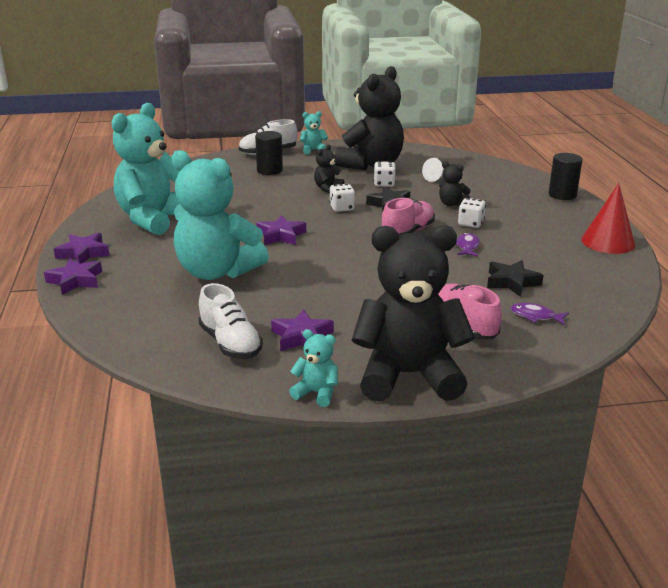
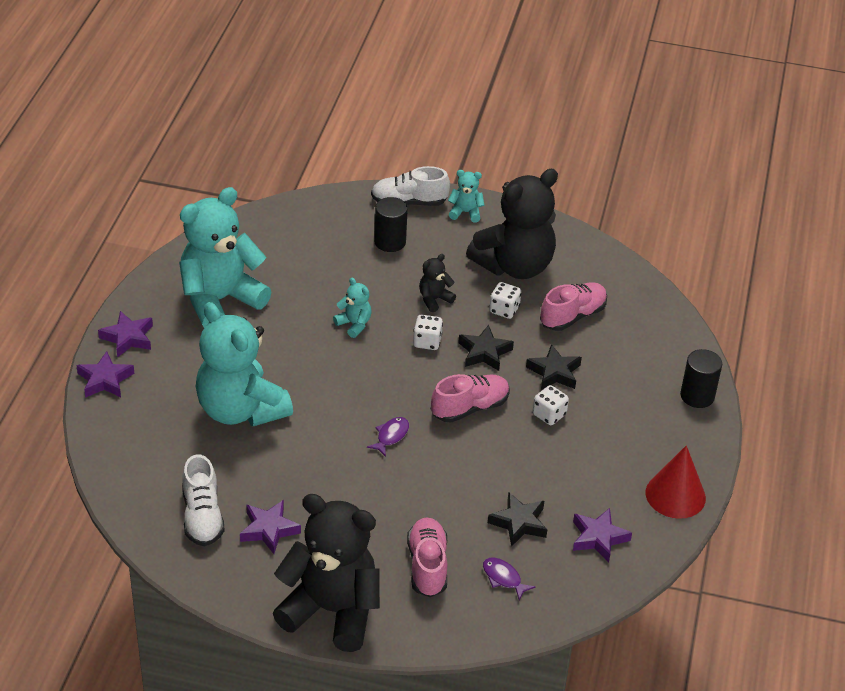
camera: 20 degrees right, 15 degrees up
purple star [256,215,306,245] -> purple star moved to [573,508,632,563]
turquoise teddy bear [289,329,338,407] -> turquoise teddy bear moved to [333,278,371,338]
white cone [422,158,445,182] -> pink shoe [540,282,607,331]
black teddy bear [439,161,470,206] -> black star [526,344,582,390]
purple fish [455,233,480,256] -> purple fish moved to [367,417,409,457]

